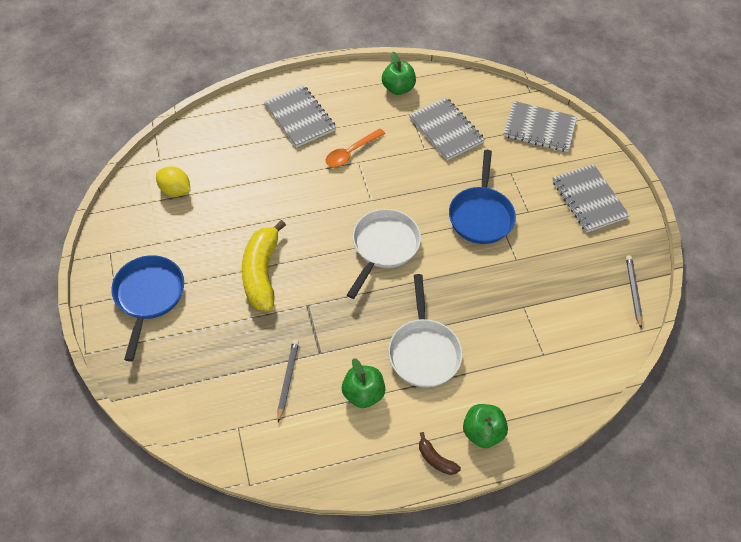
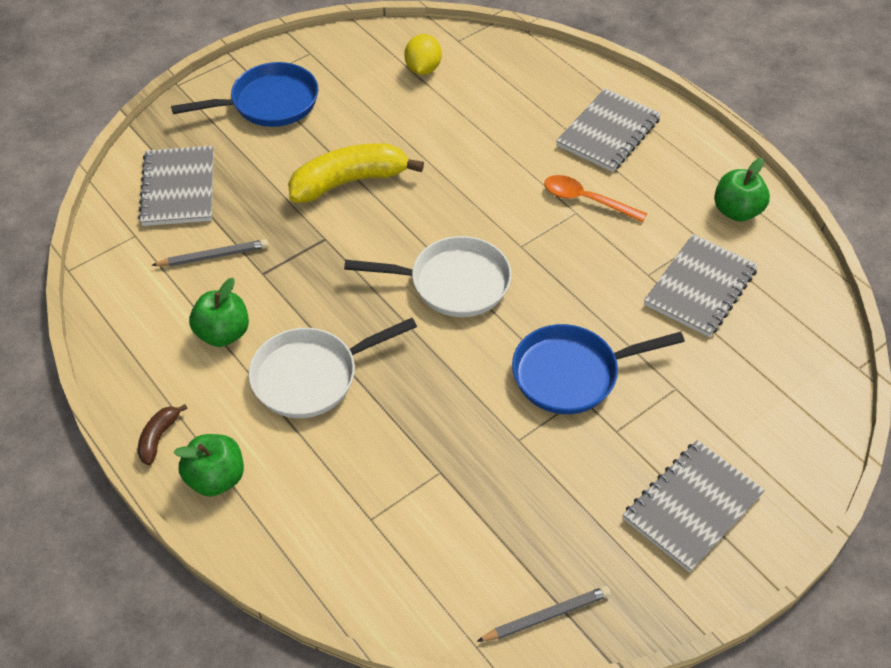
camera: 70 degrees right, 5 degrees down
grey notebook [504,101,577,152] -> grey notebook moved to [138,146,214,226]

